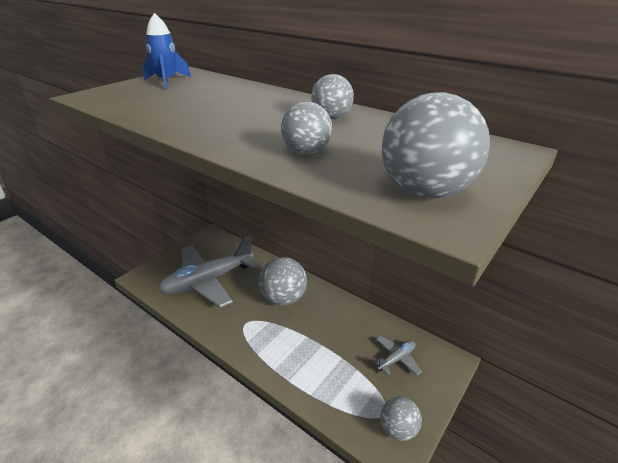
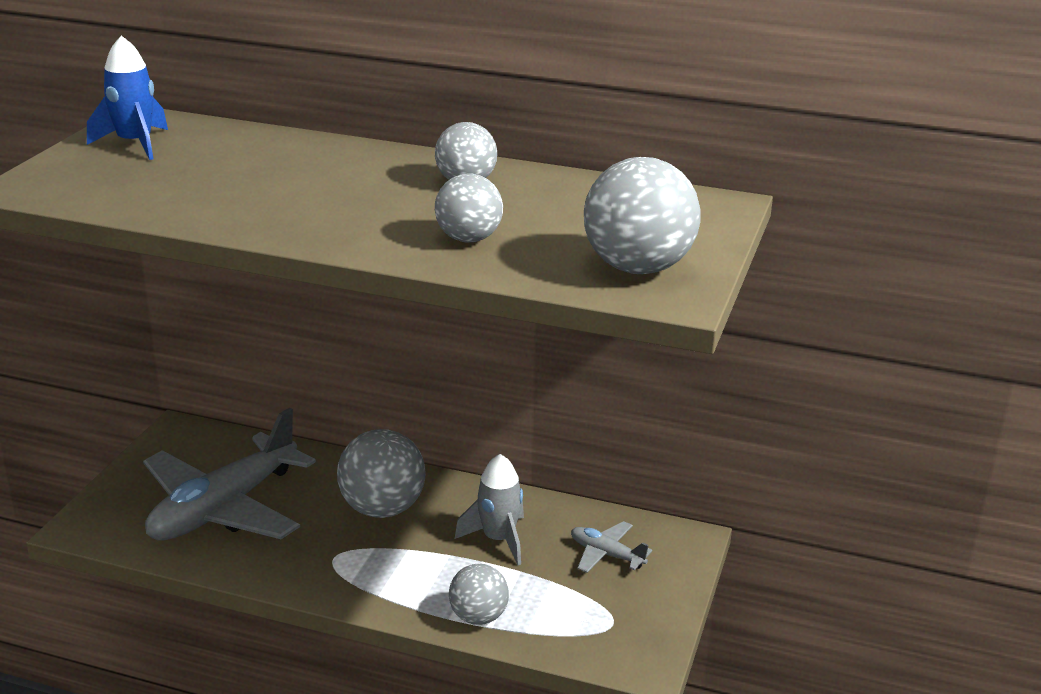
camera: 20 degrees left, 5 degrees down
grey plane [372,336,422,375] -> grey plane turned 90 degrees counterclockwise [571,521,652,573]
grey ball [380,397,422,441] -> grey ball moved to [449,564,509,625]
none -> grey rocket [455,454,524,565]

